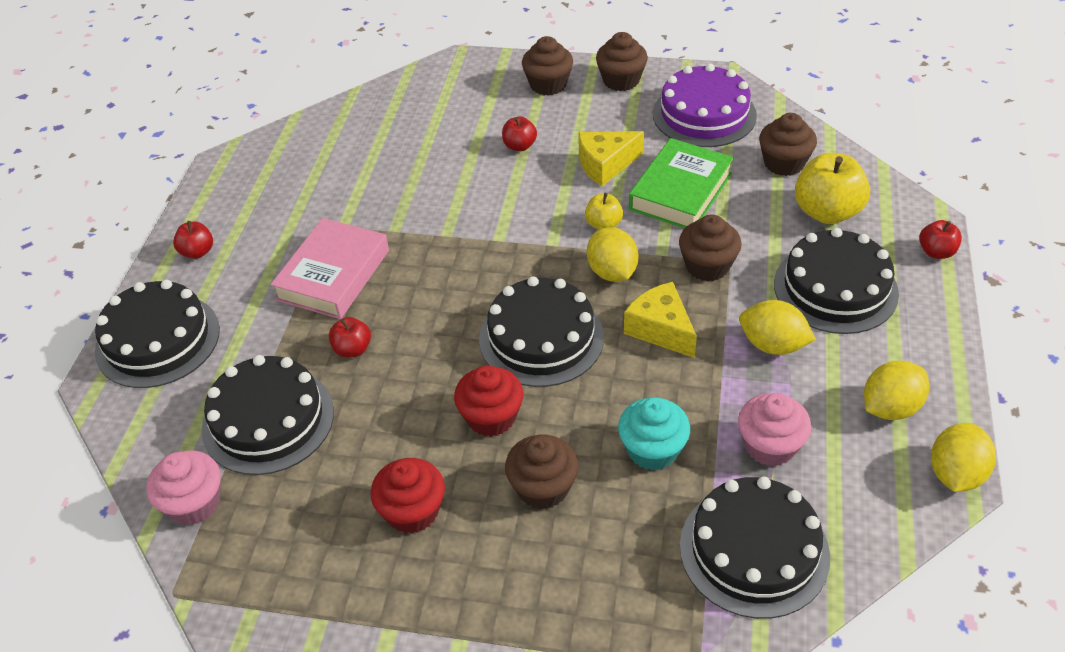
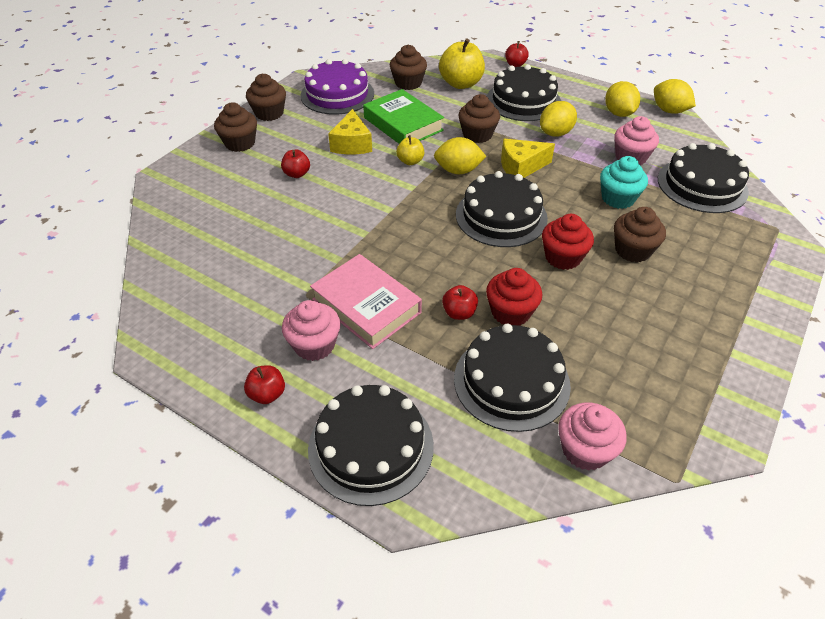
camera: 70 degrees left, 0 degrees up
red cupcake [371,458,445,534] -> red cupcake moved to [486,268,542,326]
none -> pink cupcake [282,300,341,361]

